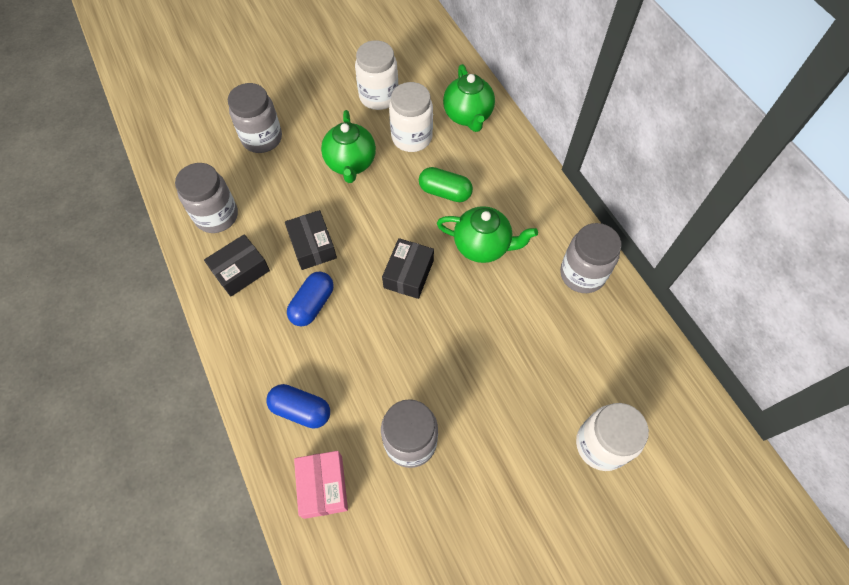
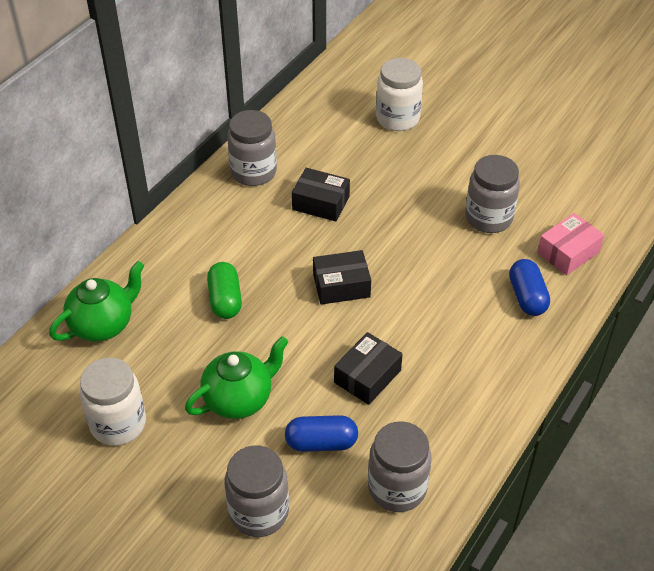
camera: 120 degrees left, 15 degrees down
black box [204,234,270,297] -> black box moved to [292,168,350,222]
blue capsule [287,272,334,326] -> blue capsule moved to [285,415,358,452]
white jar [389,82,433,152] -> none
green teapot [437,206,538,263] -> none

